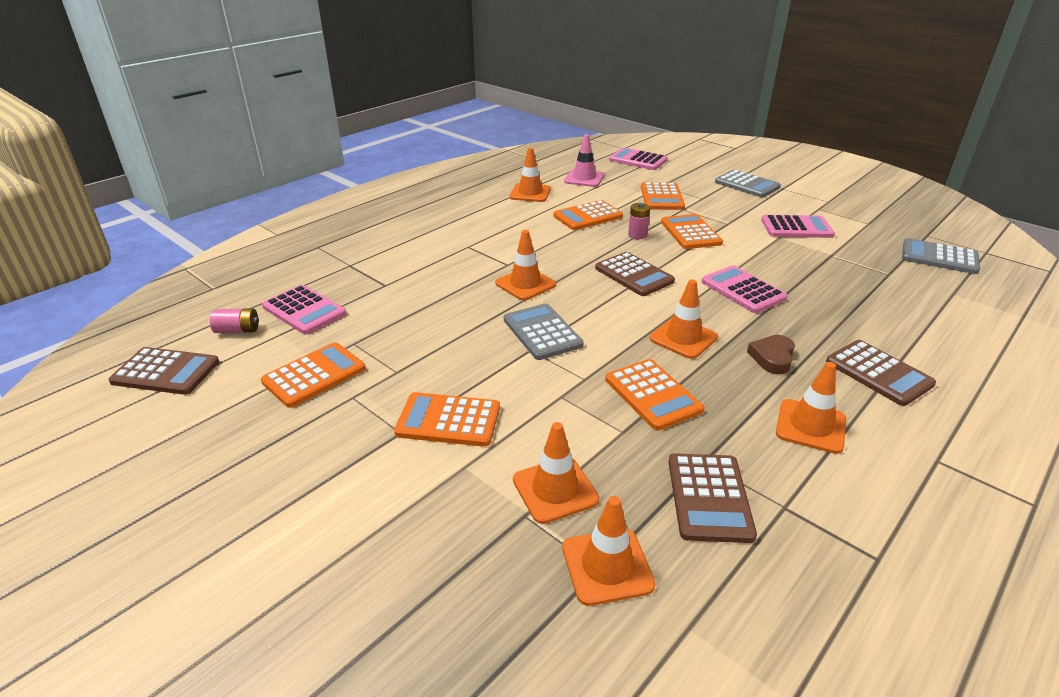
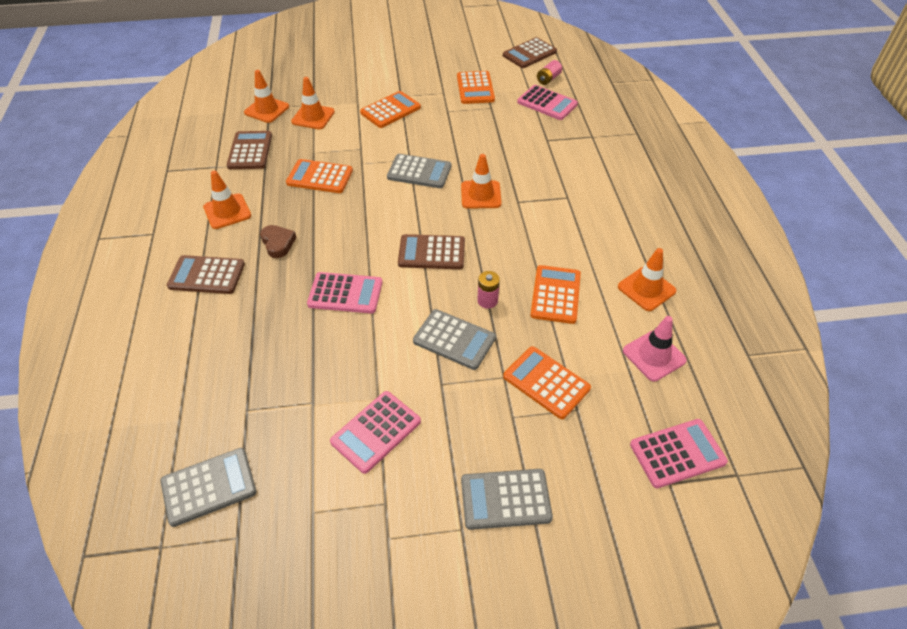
camera: 130 degrees right, 15 degrees up
pink calculator [262,285,347,335] -> pink calculator turned 135 degrees counterclockwise [517,85,578,120]
orange traffic cone [650,279,718,359] -> none
orange calculator [661,214,723,249] -> grey calculator [413,309,496,370]
brown calculator [668,453,757,543] -> brown calculator turned 45 degrees clockwise [227,131,272,169]

